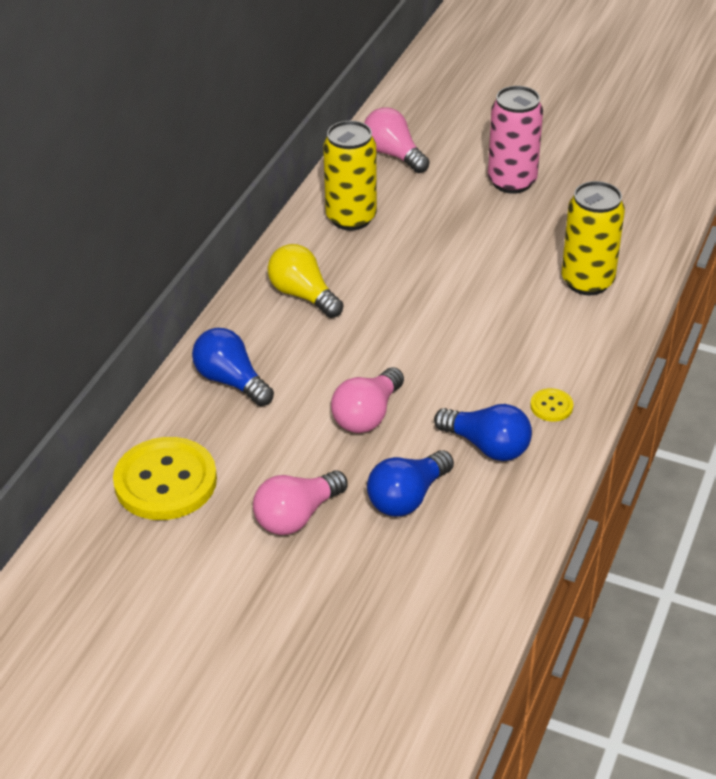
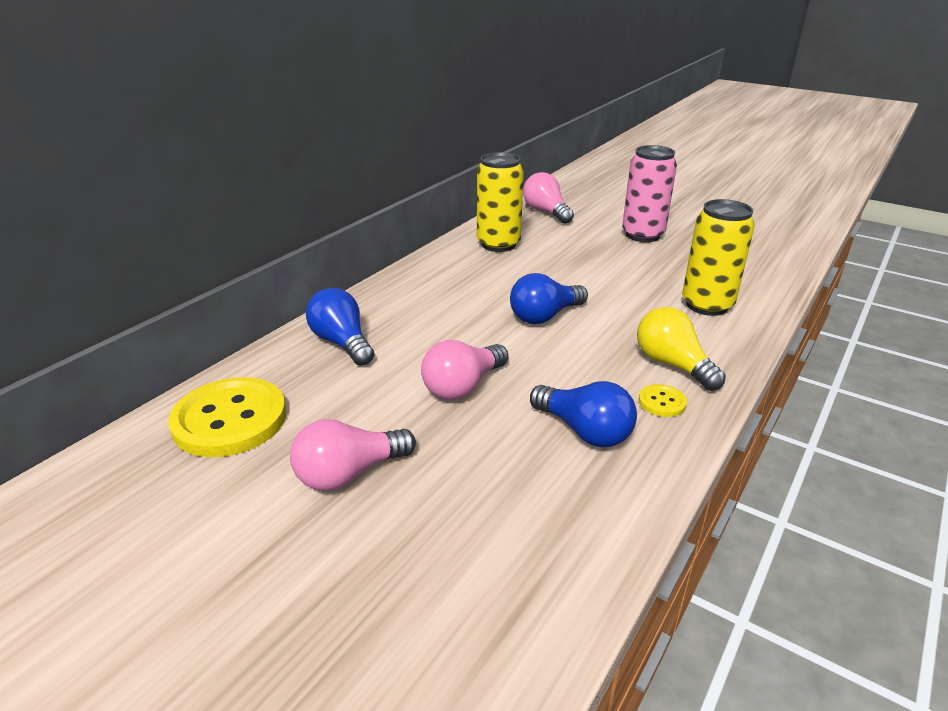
camera: 10 degrees right, 10 degrees down
yellow light bulb [268,244,343,318] -> yellow light bulb moved to [637,307,726,391]
blue light bulb [367,450,454,517] -> blue light bulb moved to [510,273,588,324]

